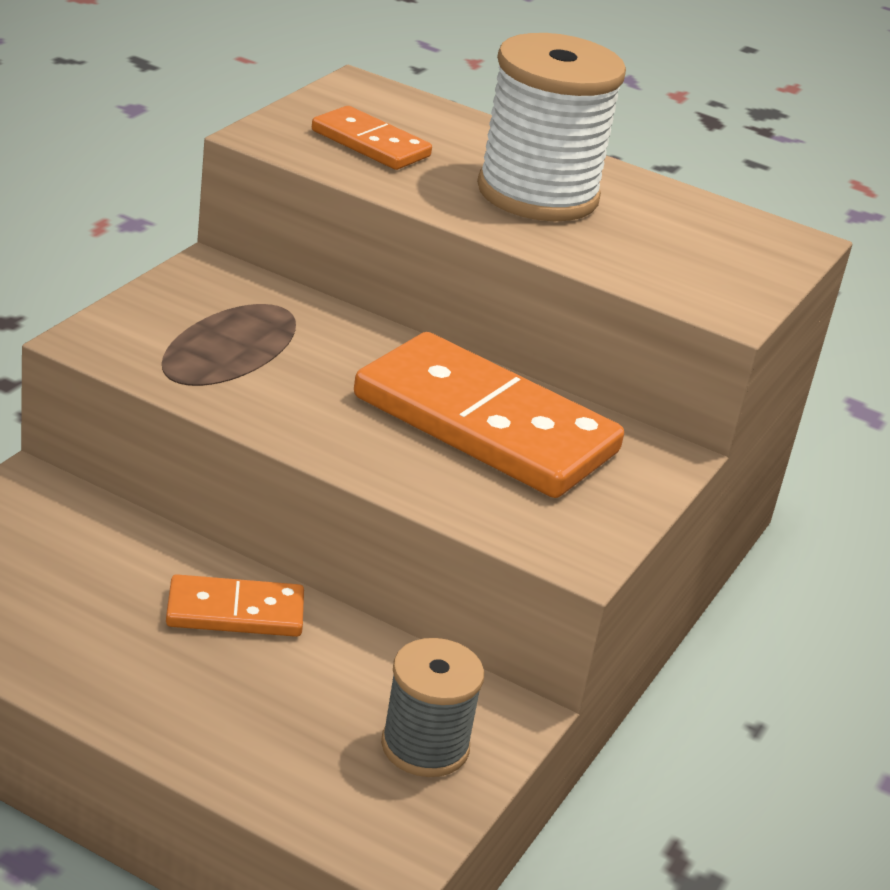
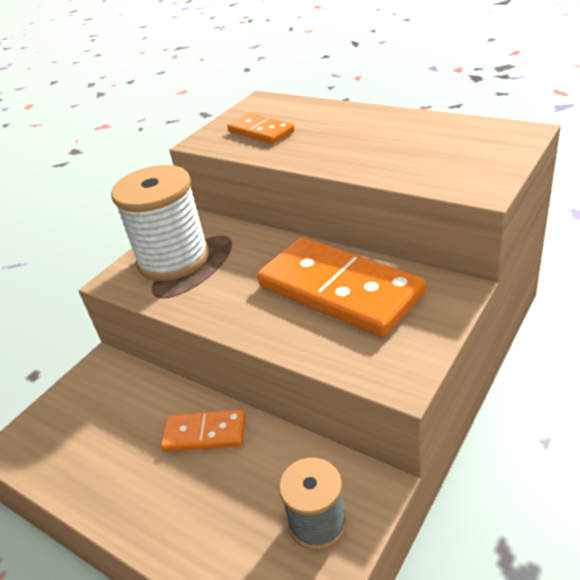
camera: 15 degrees right, 5 degrees up
white spool [477,33,626,221] -> white spool moved to [111,165,209,281]

